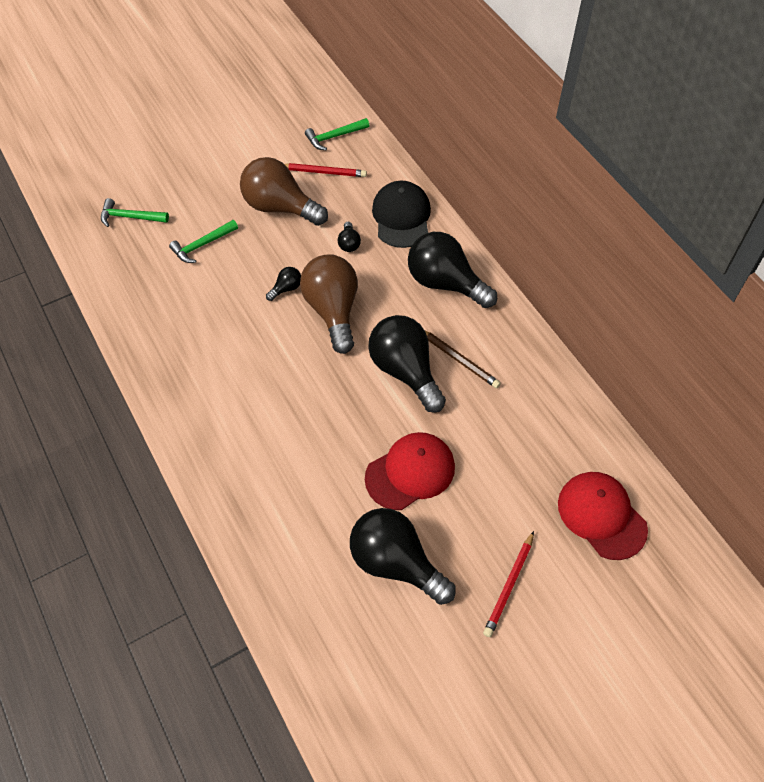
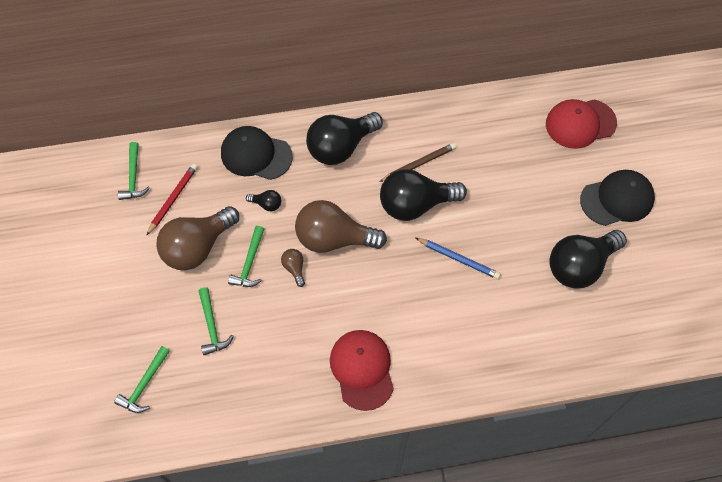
camera: 70 degrees left, 5 degrees up
black light bulb [266,267,301,301] -> brown light bulb [281,249,305,287]
red cap [365,432,455,510] -> red cap moved to [330,330,394,411]
red pencil [483,531,534,637] -> black cap [580,170,655,226]
none -> green hammer [228,226,264,287]
none -> blue pencil [416,238,501,279]

